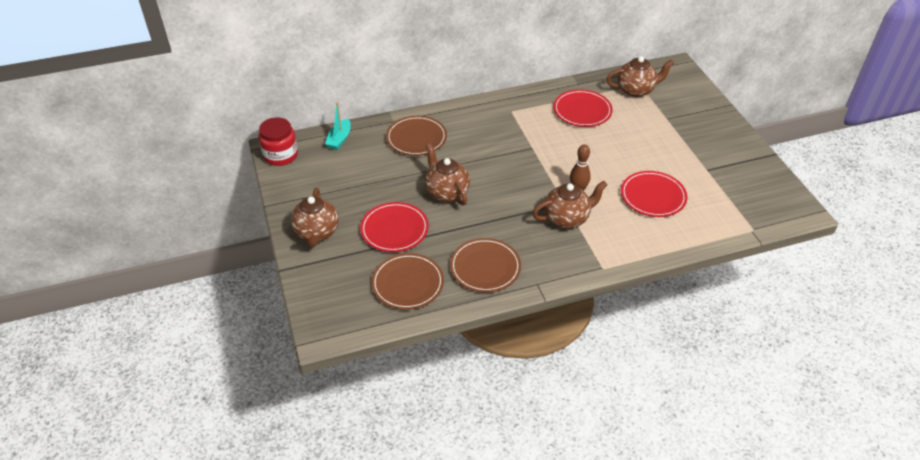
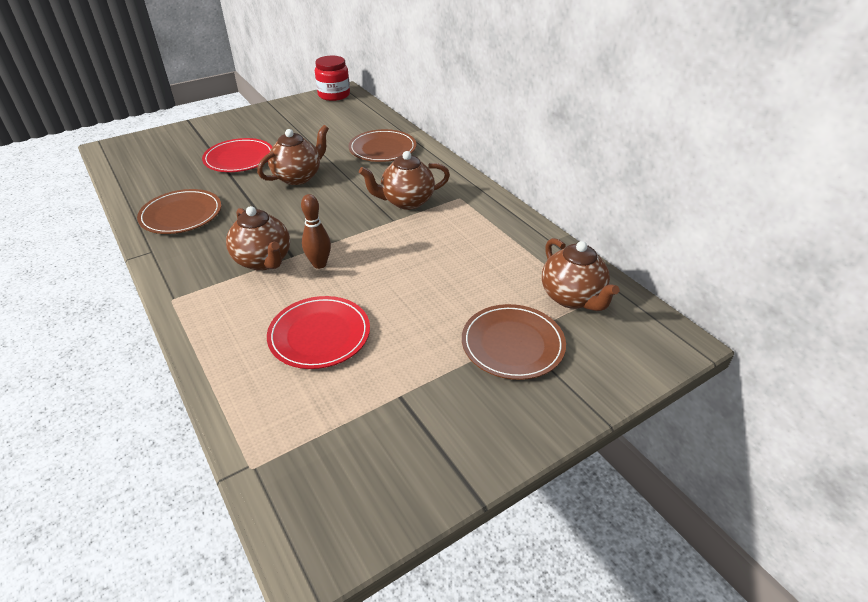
camera: 75 degrees right, 5 degrees down
brown teapot [291,188,339,247] -> brown teapot moved to [359,151,450,210]
turquoise boat [325,102,351,150] -> none
brown plate [371,253,444,310] -> brown plate moved to [462,304,566,380]
red plate [553,89,613,127] -> none

